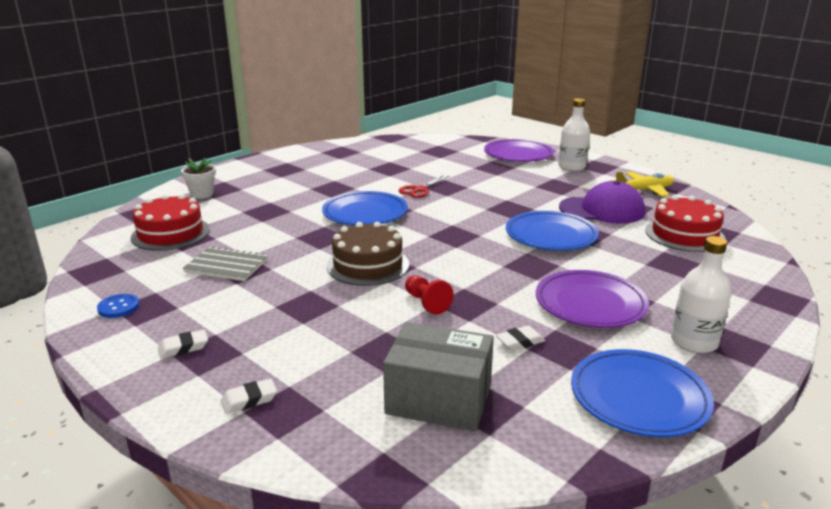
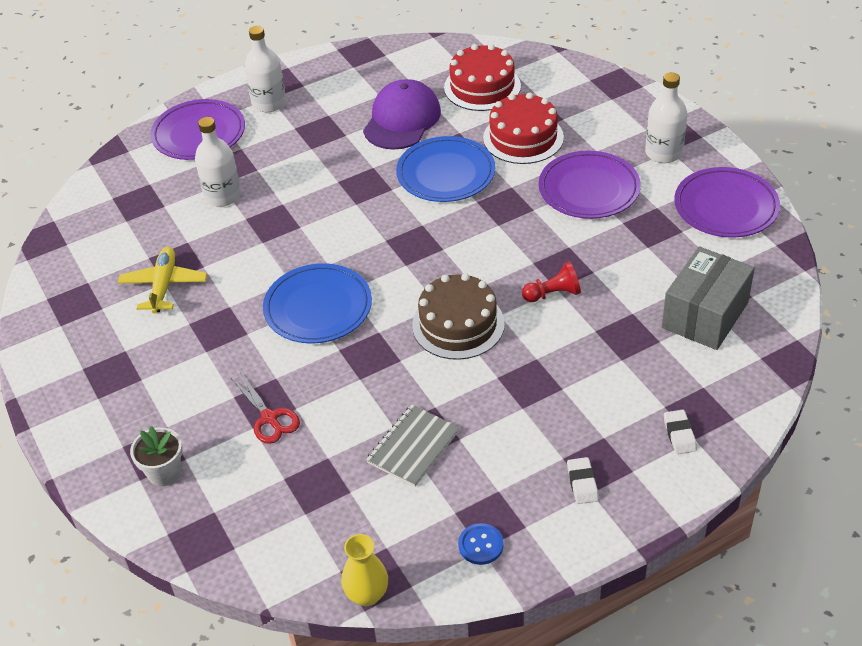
camera: 70 degrees left, 20 degrees up
red cake [131,194,210,251] -> red cake moved to [483,93,564,164]
red scissors [398,175,450,198] -> red scissors moved to [231,372,300,444]
white eraser [496,326,545,351] -> none
blue plate [571,349,714,437] -> purple plate [674,167,780,238]
yellow plane [611,171,674,197] -> yellow plane moved to [118,247,207,314]
none -> white bottle [195,117,241,207]
none -> yellow vase [341,534,388,606]

